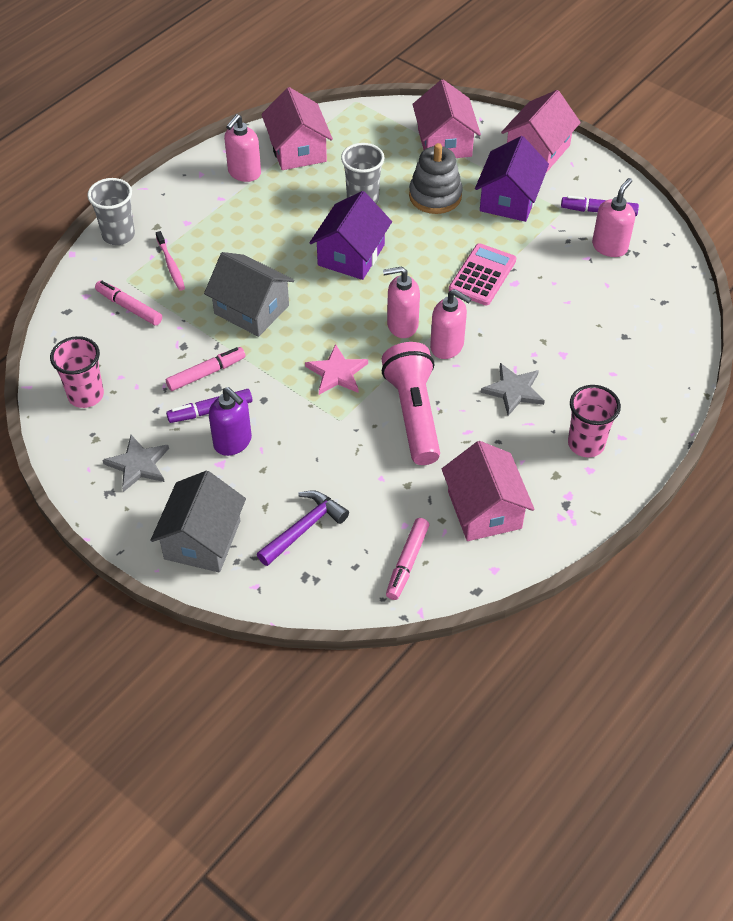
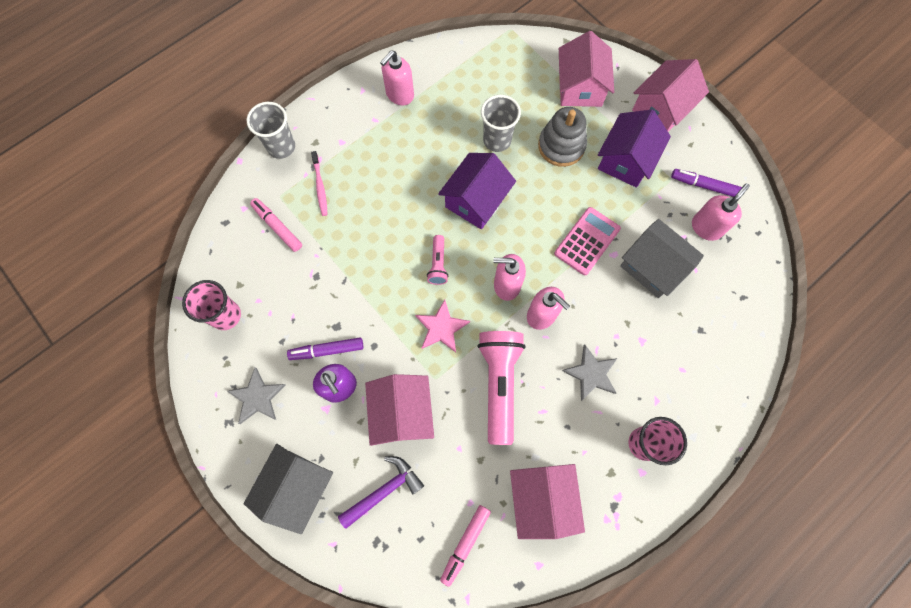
camera: 10 degrees right, 20 degrees up
pink marker [166,347,246,391] -> none
grey house [204,252,294,337] -> grey house moved to [620,219,704,298]
pink house [261,87,333,170] -> pink house moved to [365,374,434,446]
none -> pink flashlight [427,235,448,285]

